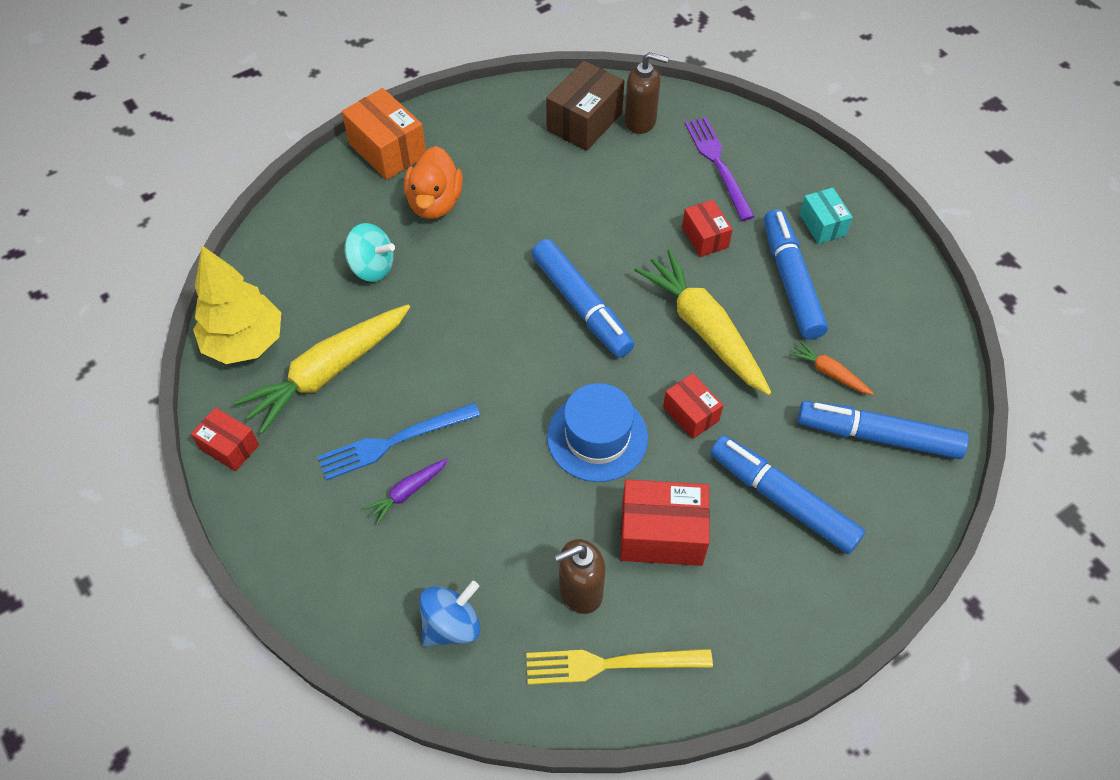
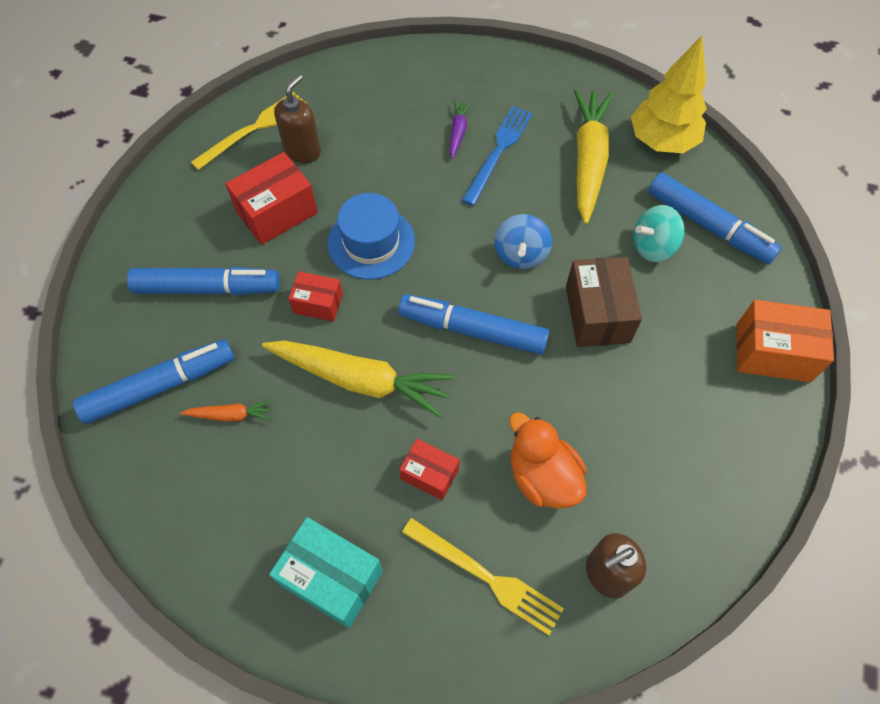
camera: 140 degrees right, 5 degrees up
red box [191,407,259,471] -> none
orange duck [404,146,463,219] -> orange duck moved to [509,412,587,509]
blue spinning top [419,581,481,647] -> blue spinning top moved to [495,214,552,269]
brown box [546,61,624,151] -> brown box moved to [566,257,642,347]
purple fork [685,117,755,221] -> yellow fork [402,518,564,635]
blue marker [764,209,828,340] -> blue marker moved to [648,172,782,264]
turquoise box [799,188,853,244] -> turquoise box [269,517,383,628], size x1.65

